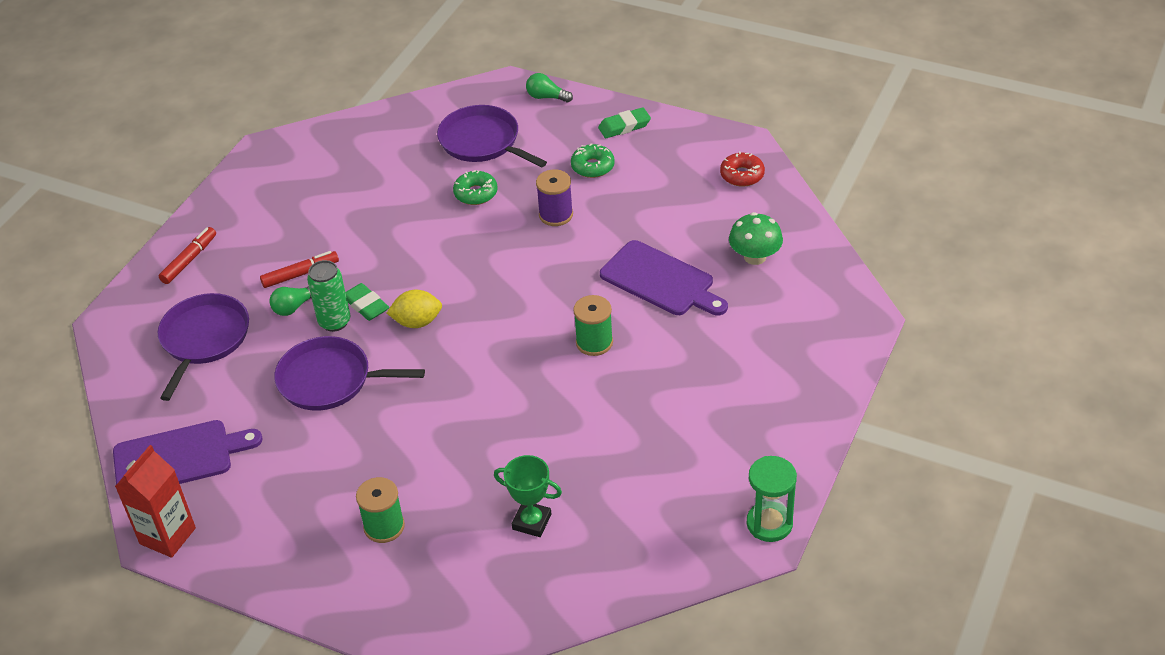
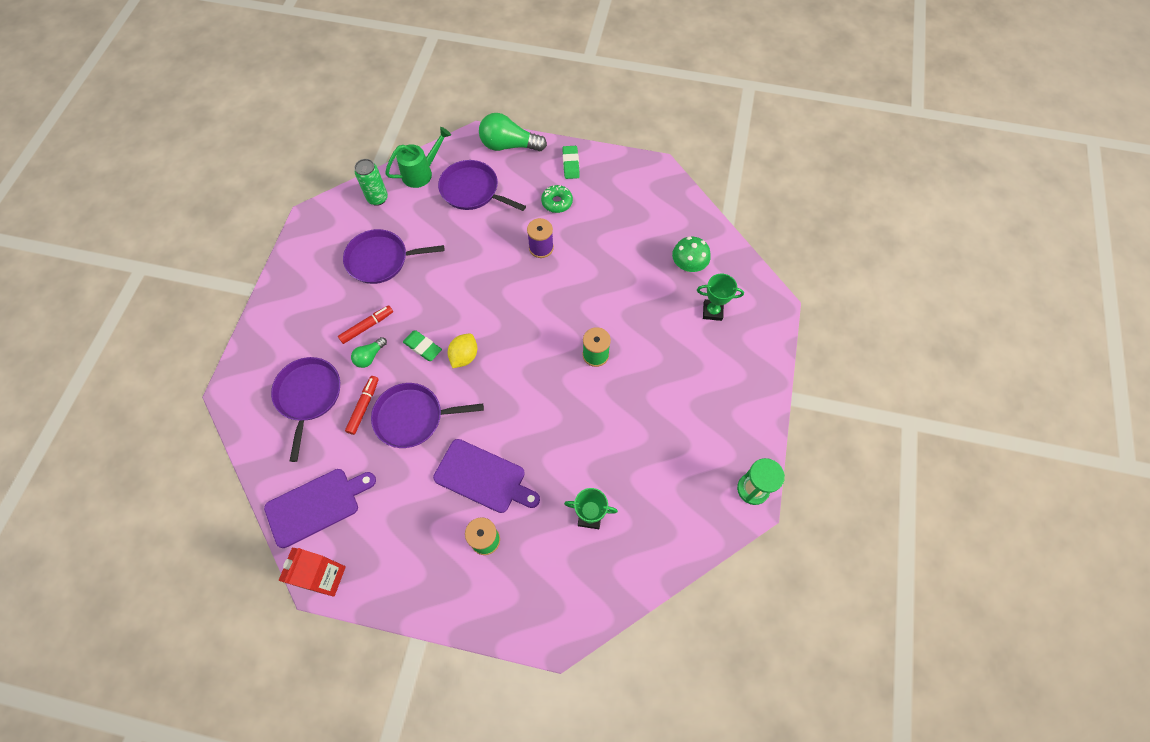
camera: 15 degrees left, 20 degrees up
red marker [159,227,216,284] -> red marker moved to [345,376,379,435]
green can [307,260,351,332] -> green can moved to [355,159,388,206]
yellow lemon [387,290,442,328] -> yellow lemon turned 45 degrees counterclockwise [448,334,477,368]
green donut [453,170,498,205] -> none
green light bulb [526,73,573,102] -> green light bulb [479,113,547,151], size x1.91
green eraser [598,107,651,138] -> green eraser turned 60 degrees counterclockwise [562,146,580,179]
purple cutting board [600,240,728,315] -> purple cutting board moved to [433,439,540,513]
red donut [720,151,765,187] -> none
none -> purple pan [343,229,444,284]
none -> green watering can [385,127,451,188]
none -> green trophy [697,274,744,321]

